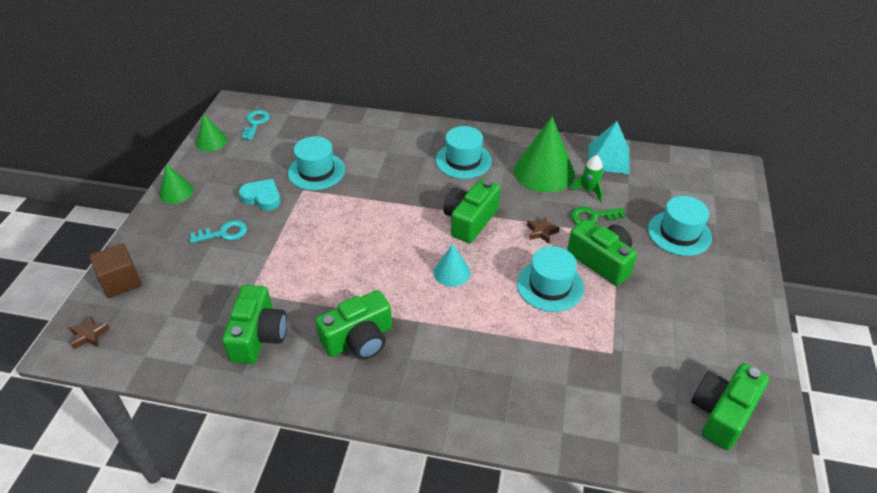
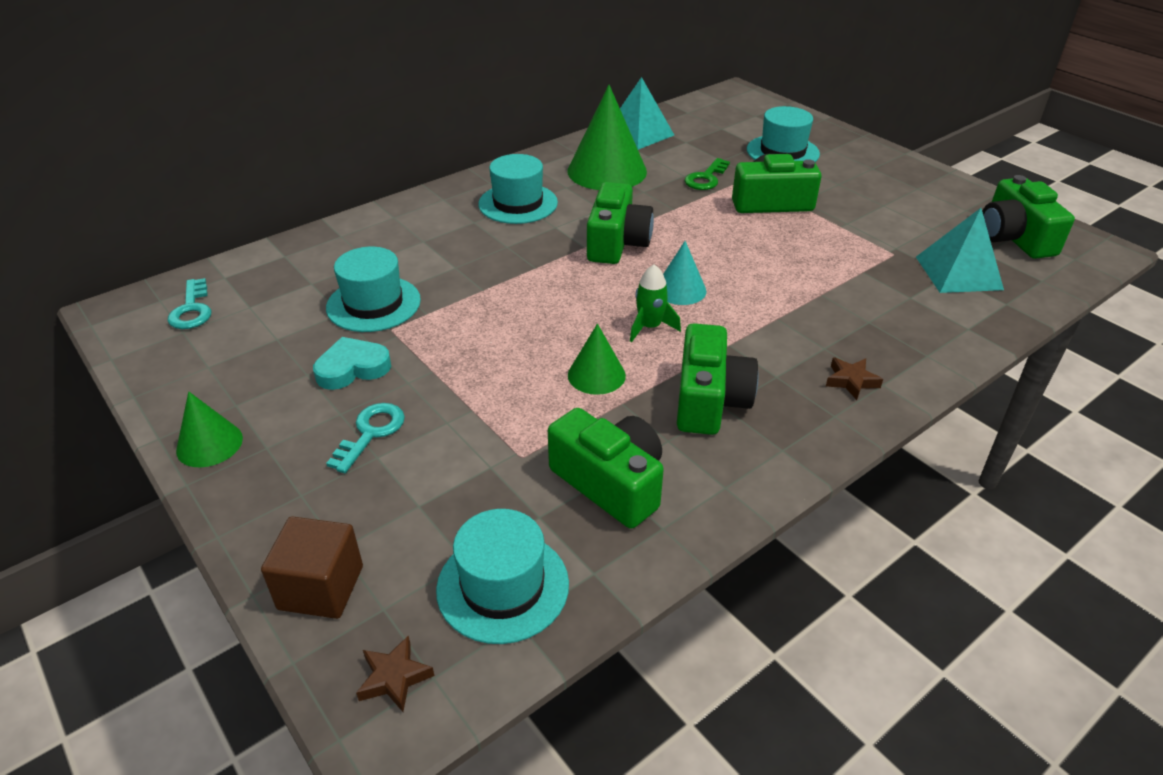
camera: 50 degrees left, 5 degrees down
green cone [196,114,227,152] -> green cone moved to [568,324,626,395]
turquoise key [242,110,270,140] -> turquoise key turned 150 degrees counterclockwise [167,278,211,329]
green camera [443,179,500,243] -> green camera turned 150 degrees counterclockwise [587,182,654,264]
turquoise hat [517,246,584,312] -> turquoise hat moved to [436,509,569,644]
brown star [527,217,560,244] -> brown star moved to [826,357,883,400]
green rocket [571,155,604,202] -> green rocket moved to [630,264,681,342]
none -> turquoise pyramid [916,208,1004,293]

